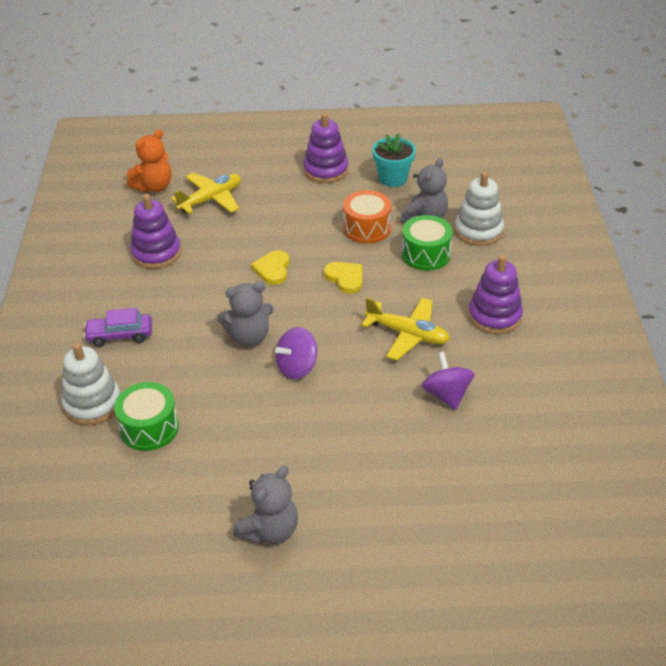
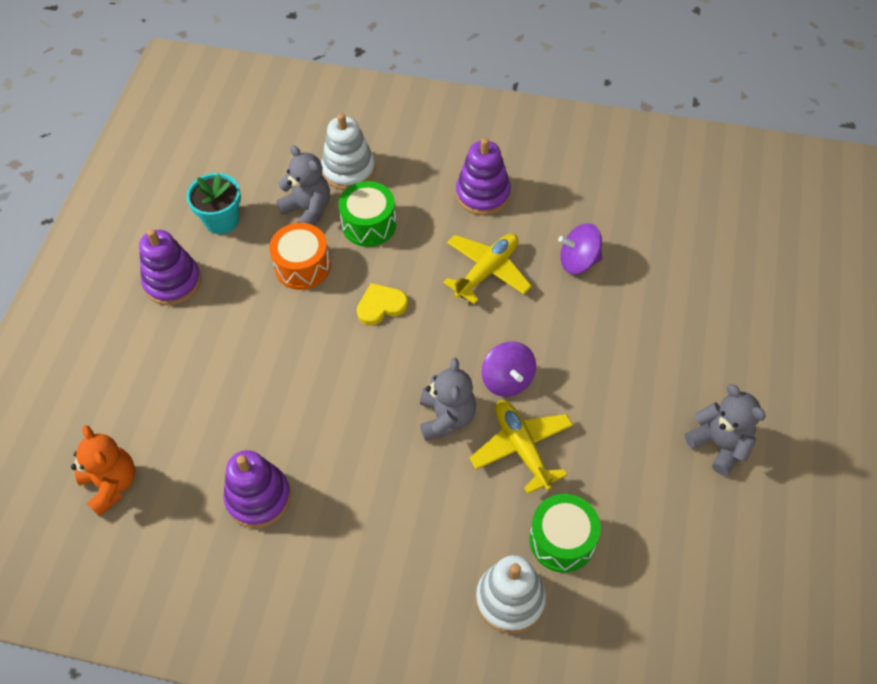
camera: 75 degrees left, 15 degrees up
purple car [83,308,152,347] -> none
yellow plane [170,173,241,214] -> yellow plane moved to [470,400,573,494]
yellow heart [251,250,290,285] -> none

